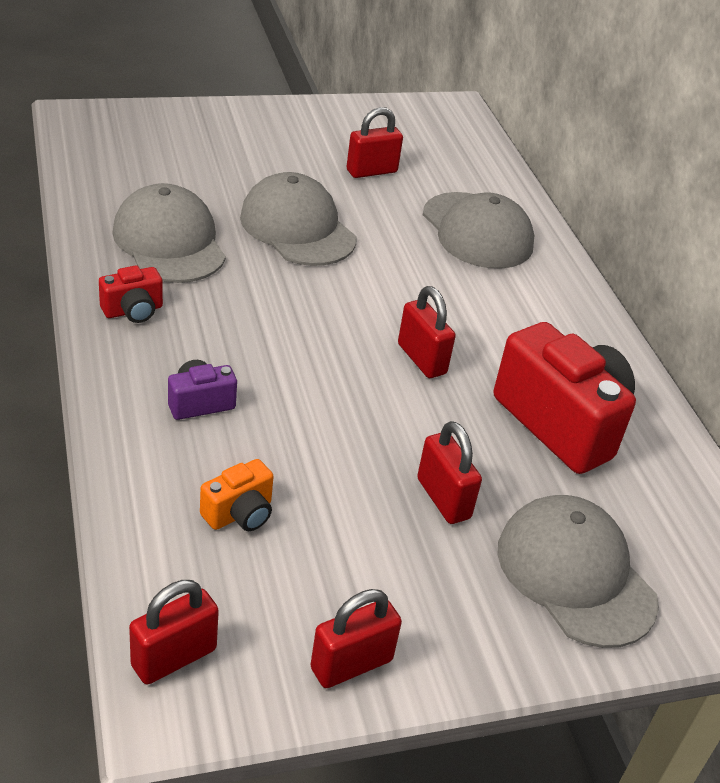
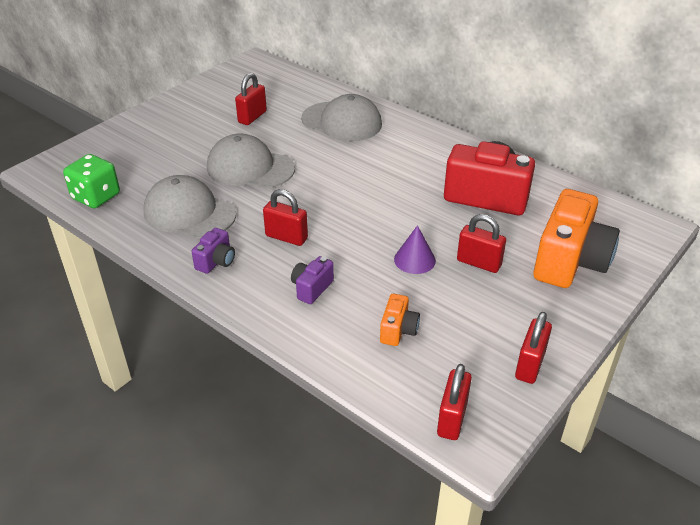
camera: 30 degrees left, 0 degrees up
red camera [99,265,163,323] -> purple camera [191,228,235,274]
red padlock [398,286,456,378] -> red padlock moved to [263,189,308,246]
grey cap [497,495,659,648] -> orange camera [533,189,620,288]
none -> green dice [63,154,120,208]
none -> purple cone [394,225,436,274]

